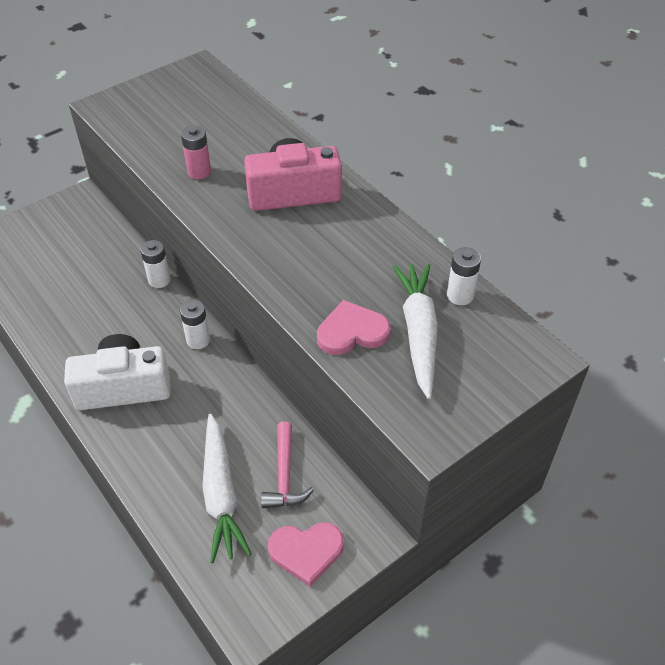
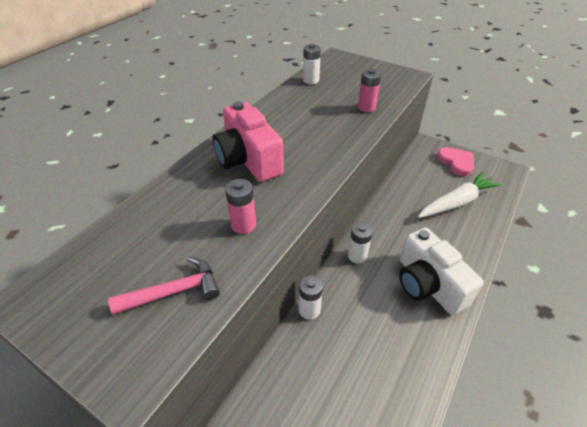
camera: 110 degrees left, 5 degrees down
pink hammer [261,422,314,508] -> pink hammer moved to [108,257,220,315]
pink heart [317,300,391,355] -> pink battery [358,69,381,112]
white carrot [393,264,438,399] -> none

